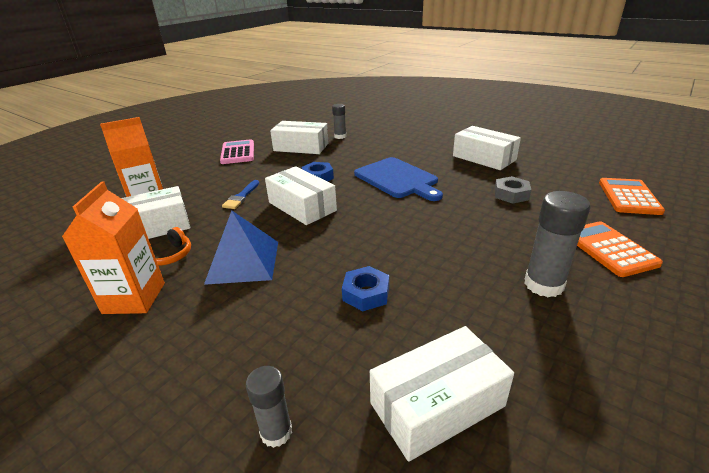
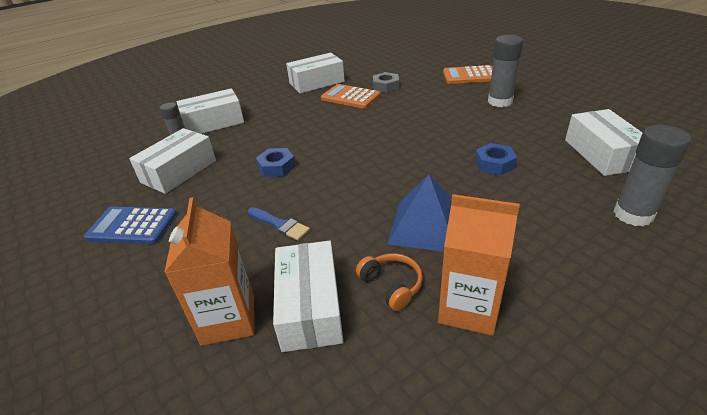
camera: 70 degrees left, 5 degrees up
pink calculator [220,139,254,164] -> blue calculator [84,206,177,244]
grey glue stick [246,366,292,448] -> grey glue stick [613,125,691,227], size x1.65
white box [265,166,337,225] -> white box moved to [177,88,244,134]
blue cutting board [354,157,443,201] -> none
orange calculator [599,178,665,215] -> orange calculator moved to [321,84,381,109]

